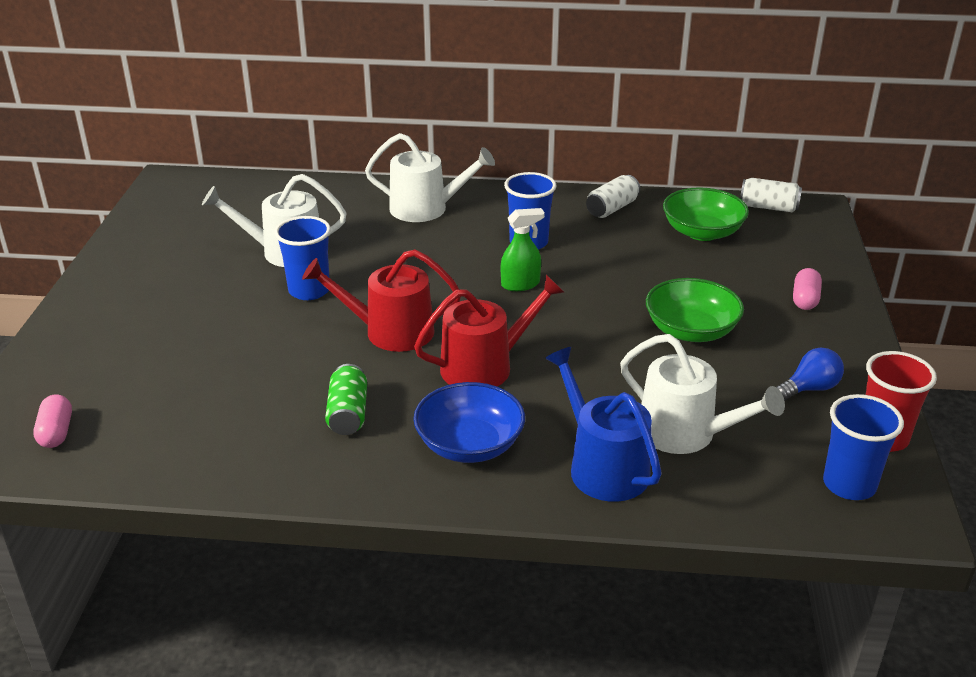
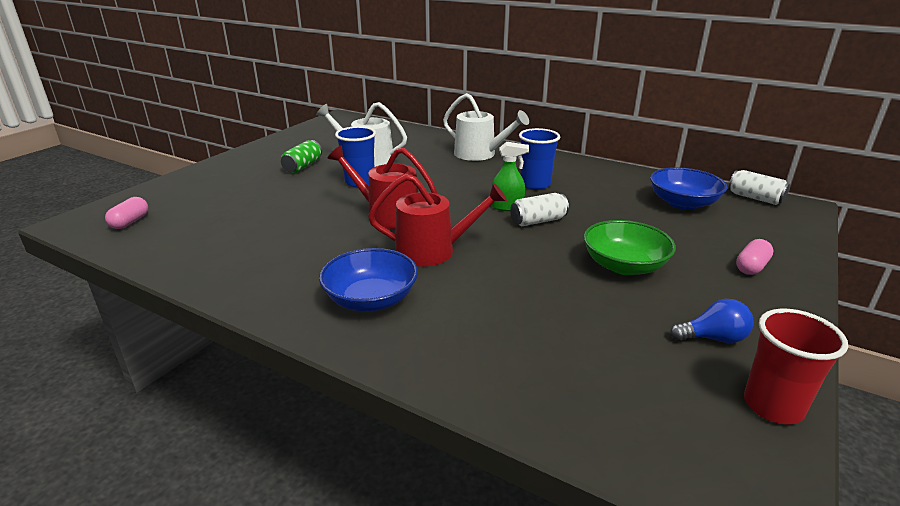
camera: 25 degrees right, 5 degrees down
green can [325,364,367,435] -> green can moved to [281,140,322,173]
blue watering can [545,347,662,502] -> none
white can [586,175,640,218] -> white can moved to [510,193,569,226]
white watering can [620,334,785,454] -> none
green bowl [663,187,749,241] -> blue bowl [650,167,727,210]
blue cup [823,394,904,500] -> none

